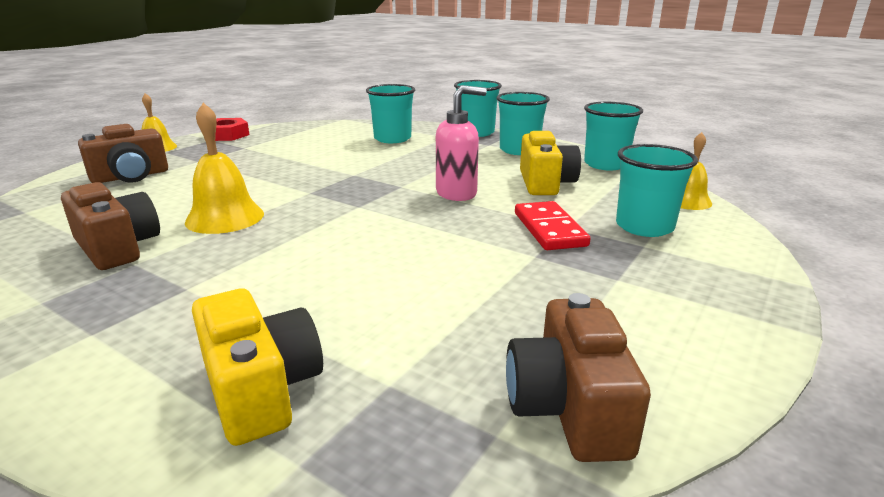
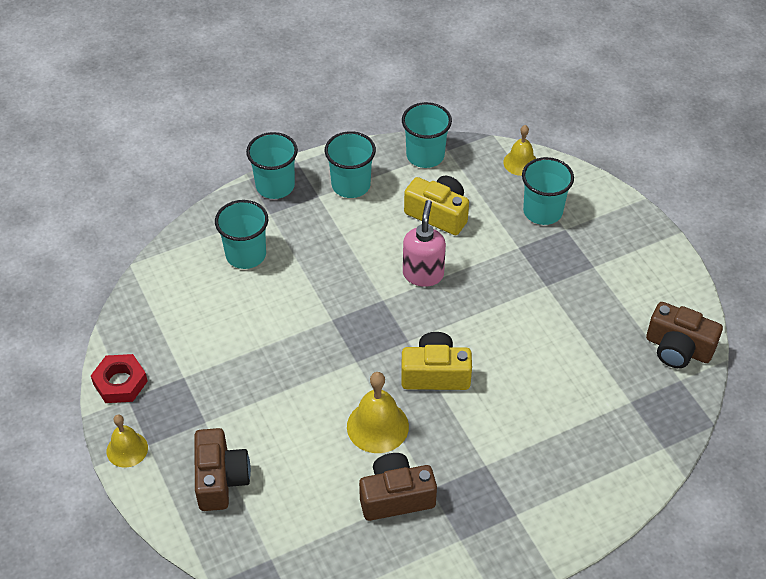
camera: 60 degrees left, 25 degrees up
yellow camera [192,289,323,446] -> yellow camera moved to [401,332,472,390]
red domino [515,201,591,250] -> none

